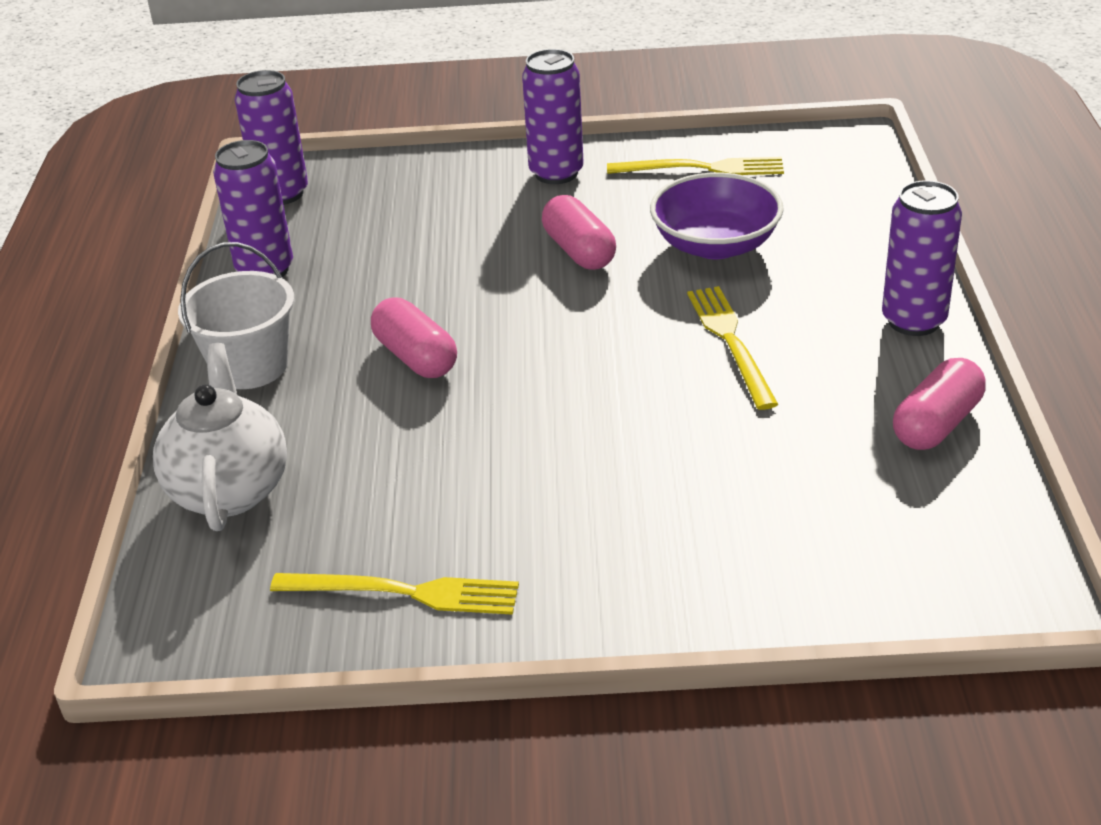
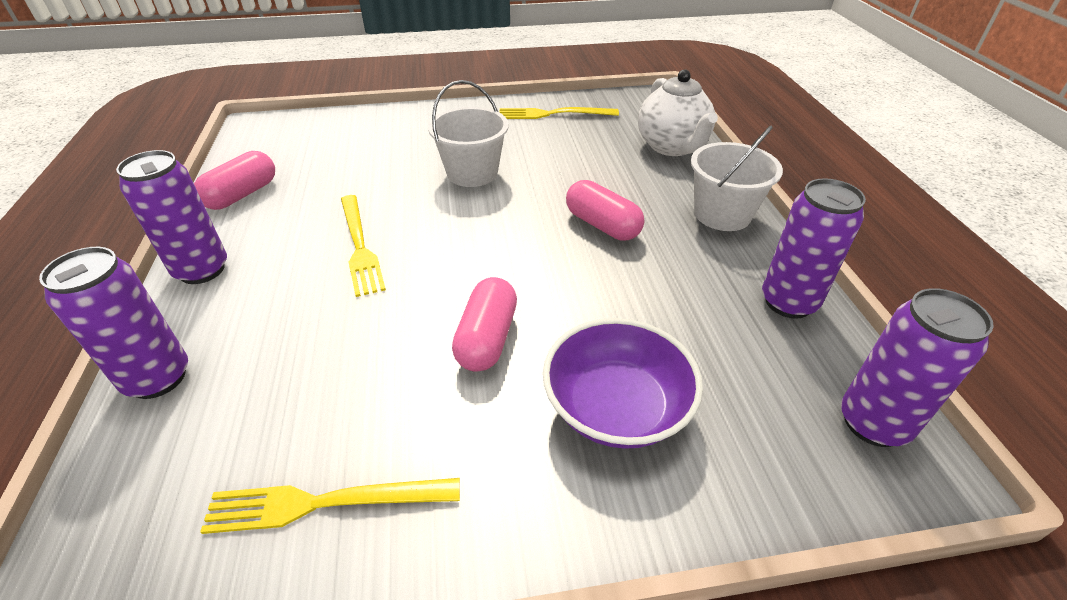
camera: 170 degrees right, 5 degrees up
purple can [522,49,584,184] -> purple can moved to [39,247,188,399]
pink capsule [542,195,616,270] -> pink capsule turned 45 degrees clockwise [452,277,517,372]
purple bowl [650,172,784,259] -> purple bowl moved to [543,318,703,449]
none -> white bucket [428,80,509,187]

